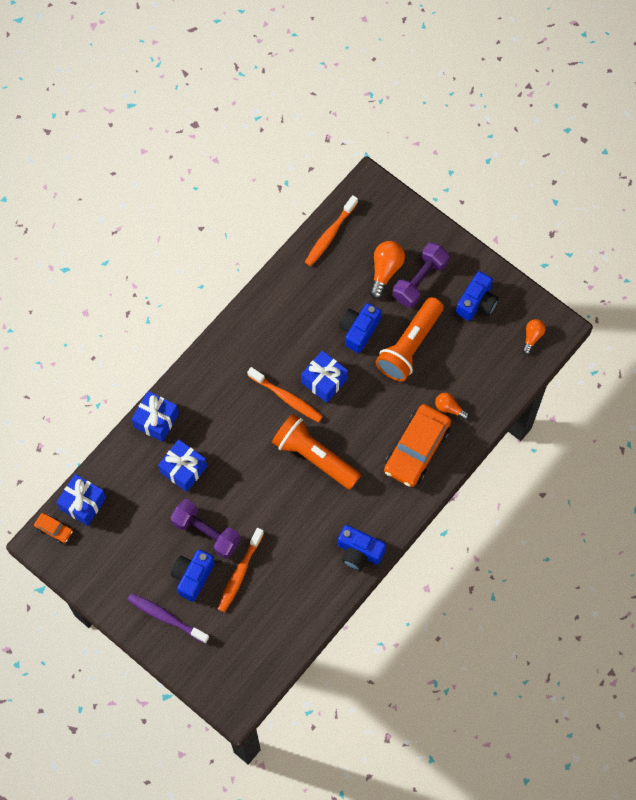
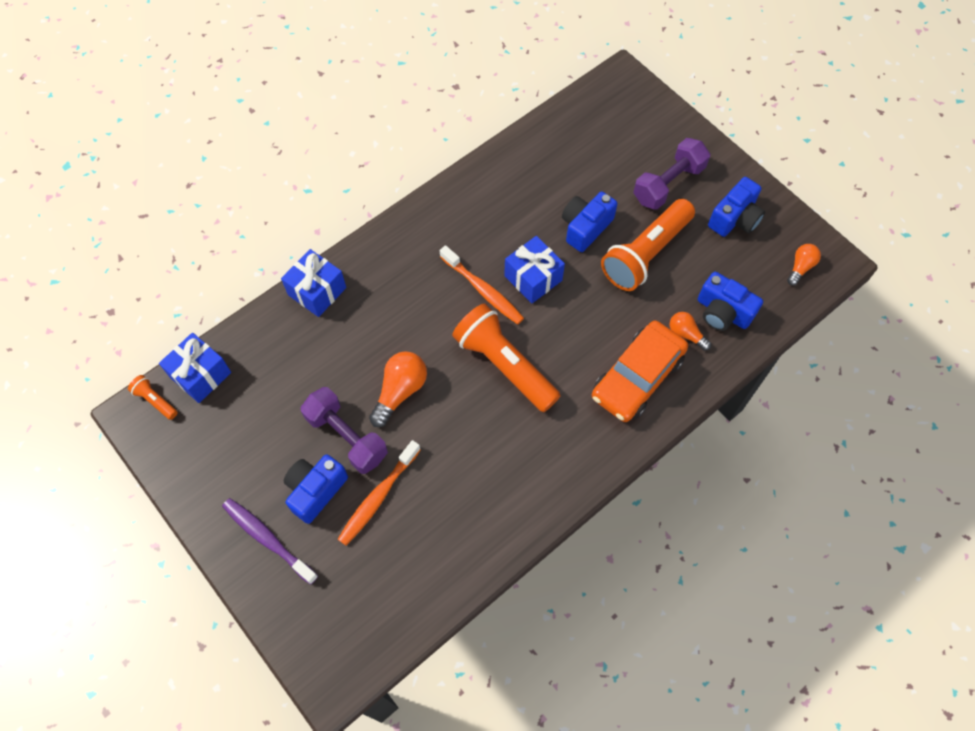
camera: 10 degrees right, 5 degrees down
orange car [34,513,73,543] -> orange flashlight [128,375,178,420]
blue gift [158,439,207,492] -> none
orange toothbrush [305,195,358,266] -> none
blue camera [338,525,386,570] -> blue camera moved to [698,272,763,331]
orange light bulb [370,241,405,299] -> orange light bulb moved to [369,351,427,427]

